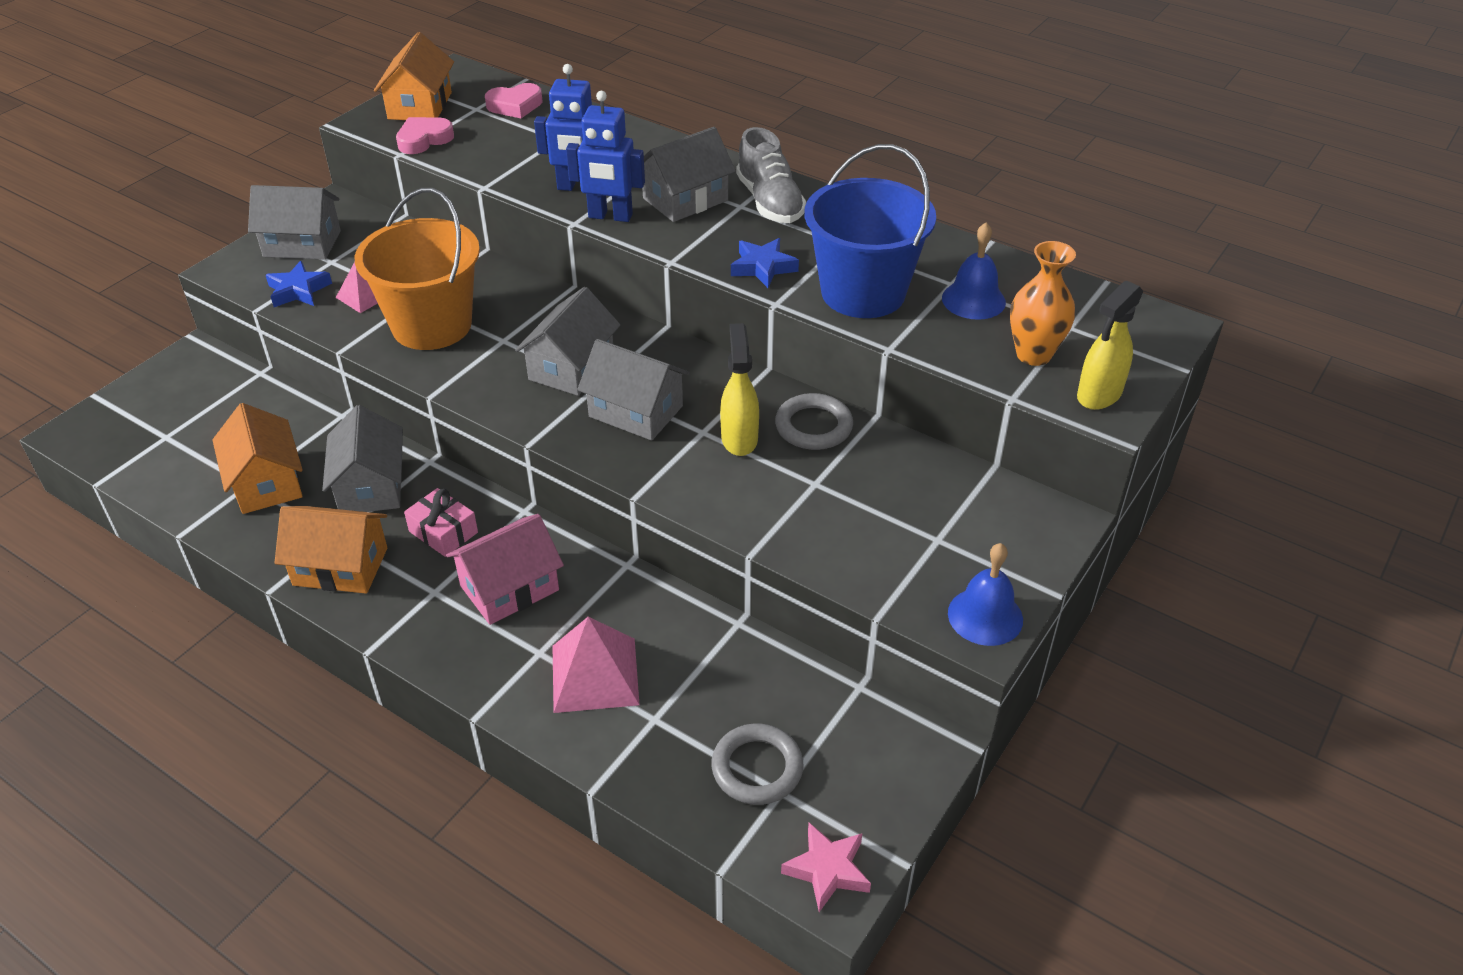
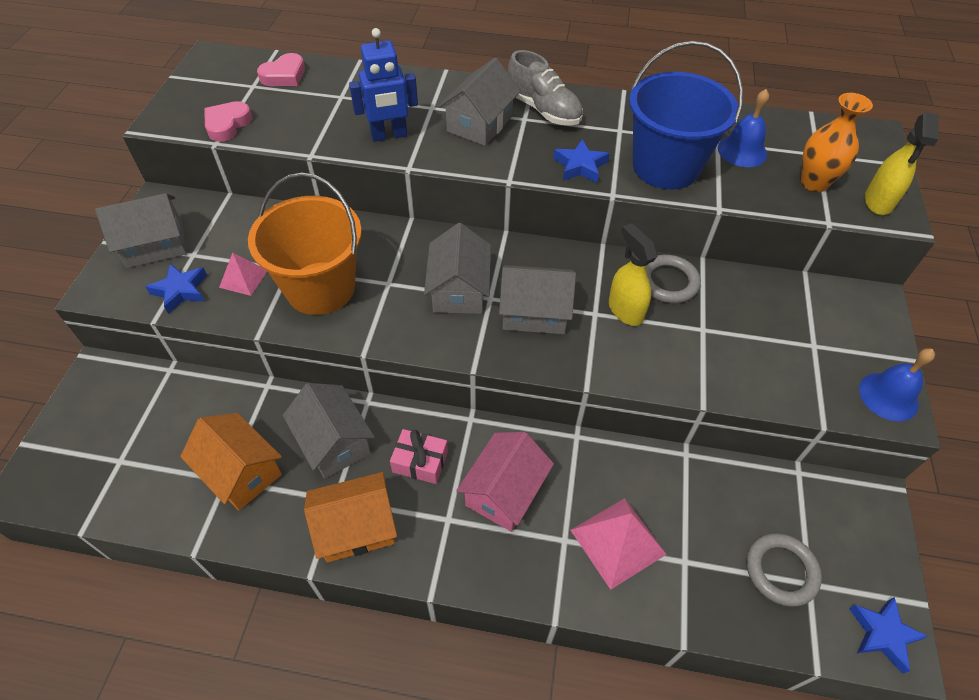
camera: 25 degrees left, 10 degrees up
orange house [374,32,454,120] -> none
blue robot [566,91,645,222] -> none
pink star [781,823,871,912] -> blue star [849,597,928,674]

